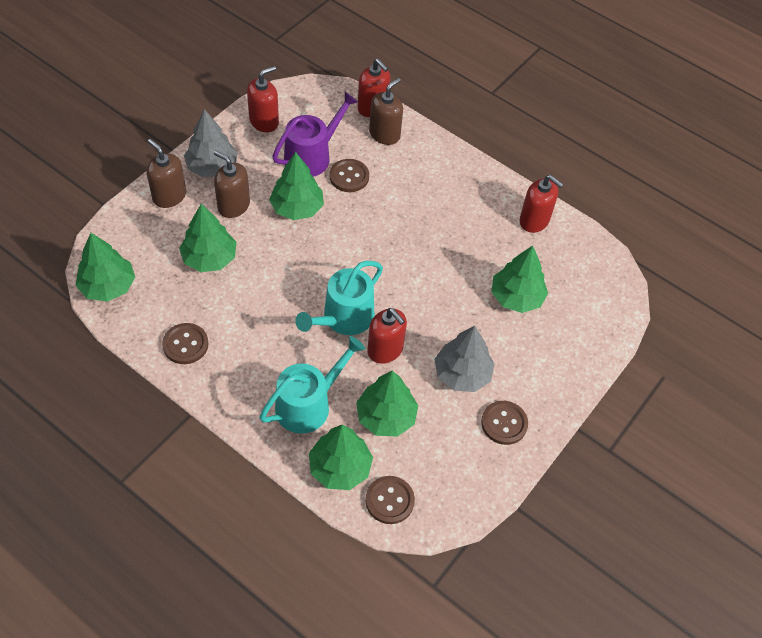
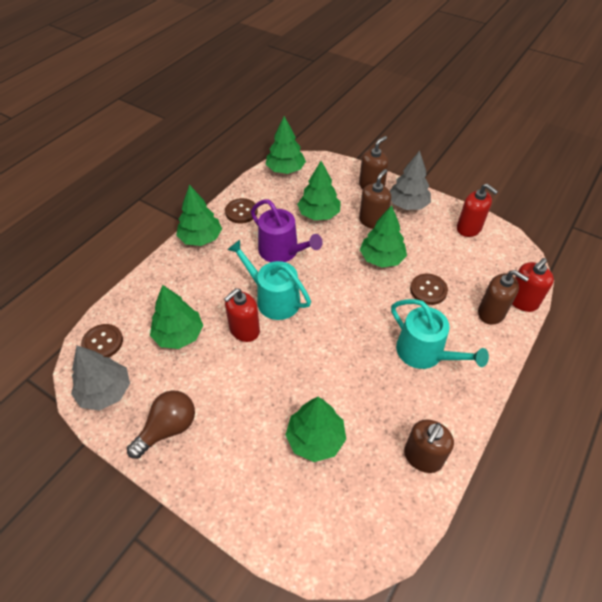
camera: 90 degrees right, 5 degrees down
turquoise watering can [259,336,365,434] -> turquoise watering can moved to [391,299,489,369]
purple watering can [272,92,358,177] -> purple watering can moved to [251,200,323,262]
green tree [309,424,373,490] -> green tree moved to [176,185,222,246]
grey tree [435,326,495,392] -> grey tree moved to [71,346,130,410]
brown button [481,401,528,445] -> brown light bulb [127,390,195,459]
red soap dispenser [520,175,564,233] -> brown soap dispenser [404,419,454,473]

